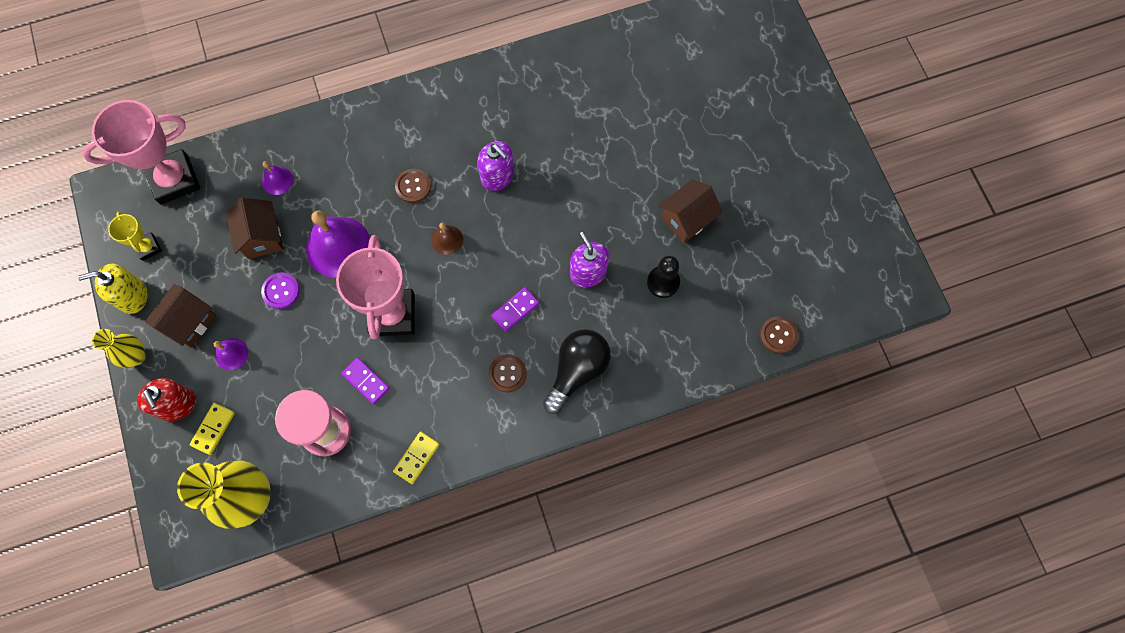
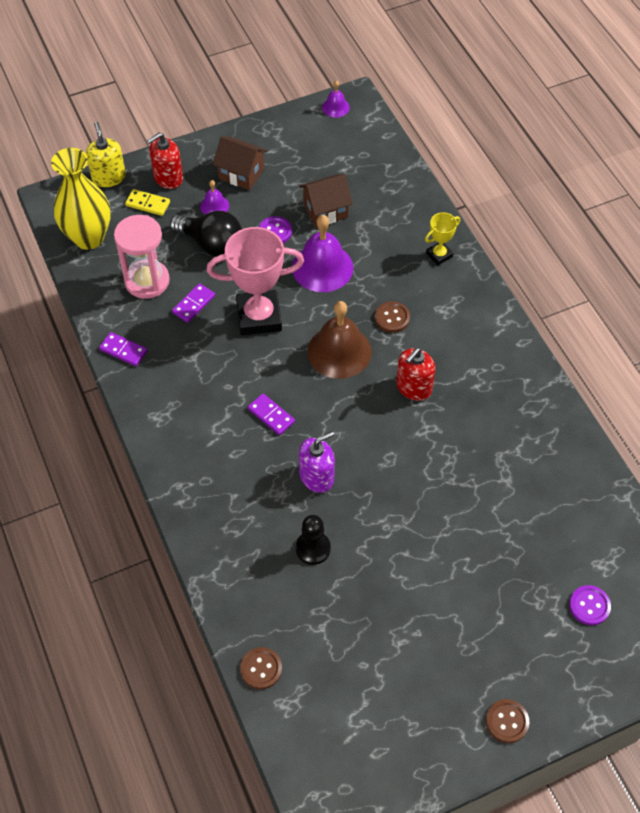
camera: 85 degrees right, 15 degrees down
yellow soap dispenser [78,264,148,314] -> yellow soap dispenser moved to [86,122,126,187]
pink trophy [82,100,200,205] -> none
yellow vase [92,329,146,368] -> none
yellow trophy [108,212,162,261] -> yellow trophy moved to [425,212,460,265]
purple bell [262,161,293,195] -> purple bell moved to [322,80,350,118]
yellow domino [393,432,440,484] -> purple domino [99,332,147,366]
brown bell [431,223,463,255] -> brown bell [307,301,372,379], size x2.03
purple soap dispenser [477,141,515,191] -> red soap dispenser [396,348,435,401]
brown button [489,354,527,392] -> brown button moved to [486,699,529,743]
black light bulb [543,329,611,414] -> black light bulb moved to [170,211,242,257]
brown house [659,180,723,243] -> none
none -> purple button [569,585,611,625]

